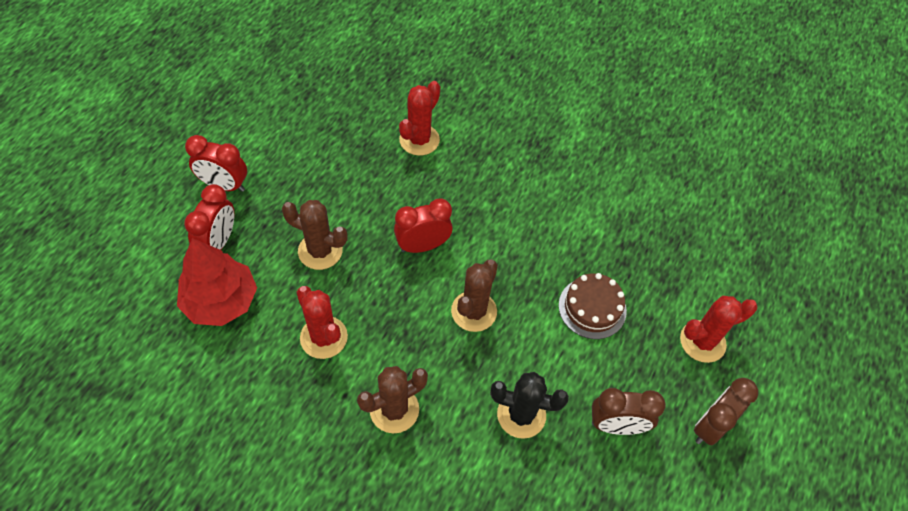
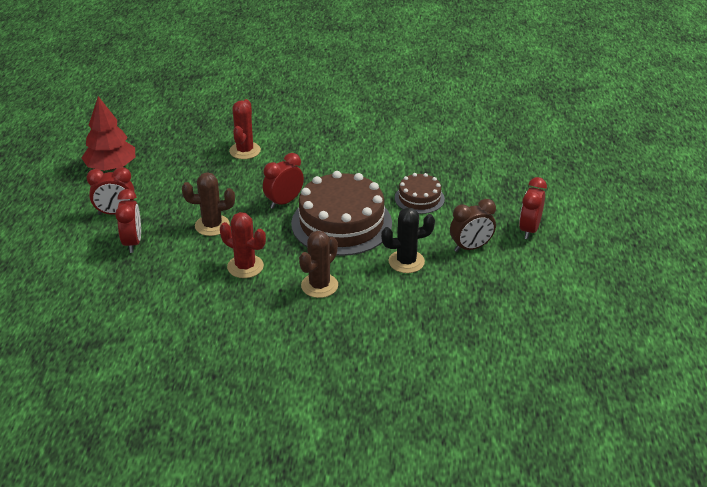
camera: 20 degrees left, 20 degrees down
red tree [177,238,257,326] -> red tree moved to [81,96,135,171]
brown cactus [451,259,498,332] -> brown cake [291,171,392,256]
red cactus [680,296,758,363] -> none
brown clock [694,378,758,446] -> red clock [519,177,547,239]

